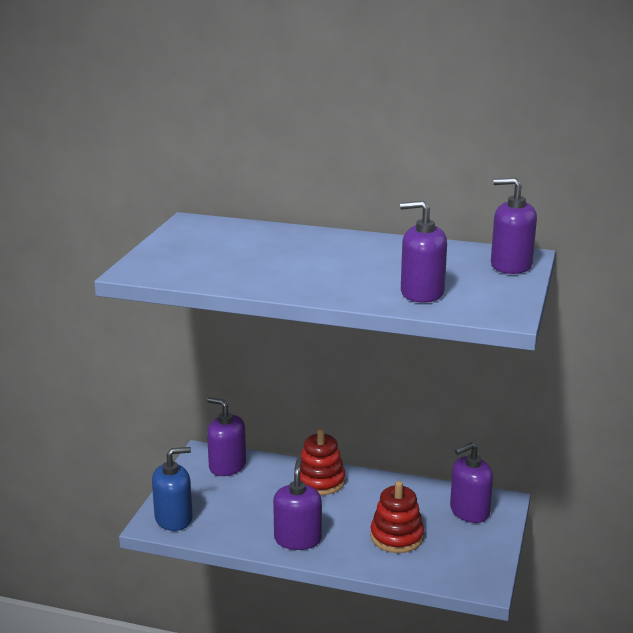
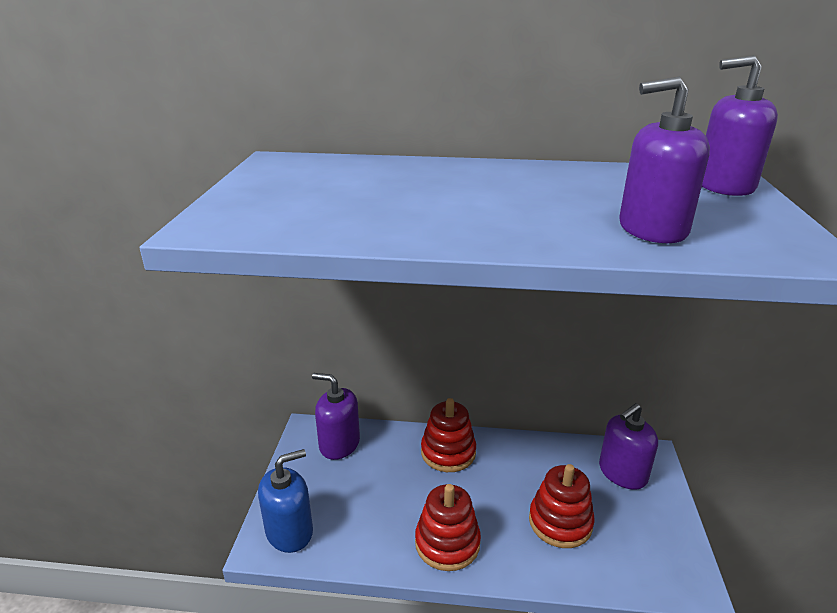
camera: 10 degrees left, 5 degrees up
purple soap dispenser [273,459,322,550] -> red stacking toy [415,484,481,571]

